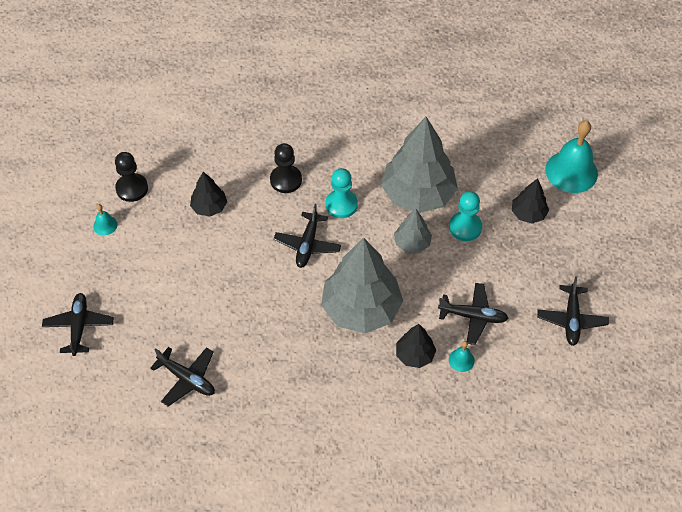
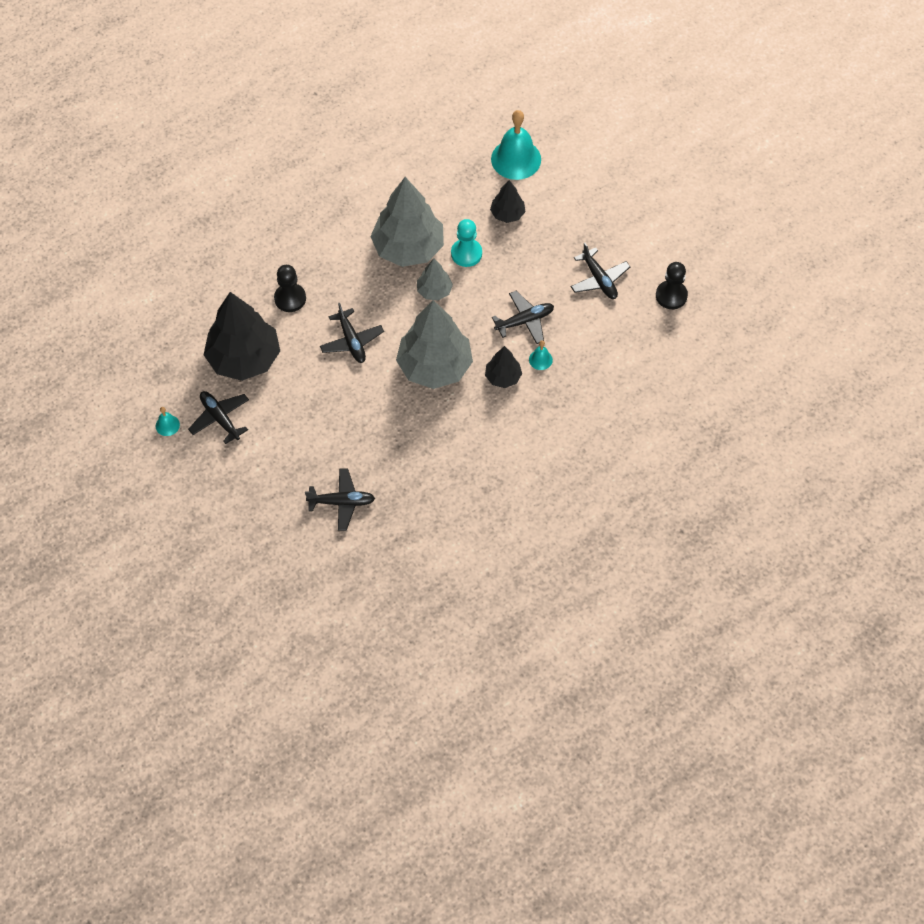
camera: 35 degrees left, 5 degrees up
black plane [42,293,114,356] -> black plane moved to [188,391,249,444]
black pawn [115,152,148,202] -> black pawn moved to [656,262,688,309]
black tree [190,172,227,217] -> black tree [204,292,280,381], size x2.05
turquoise pawn [325,168,358,218] -> none

